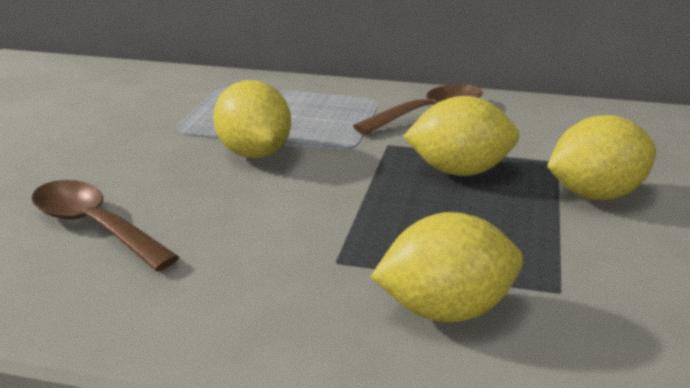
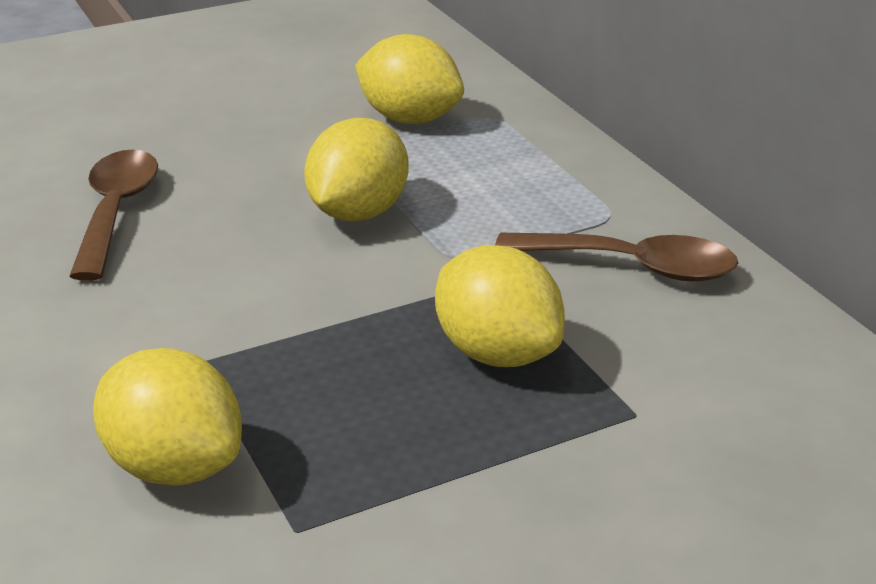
camera: 50 degrees right, 5 degrees up
yellow lemon [547,115,656,200] -> yellow lemon moved to [355,34,464,124]

